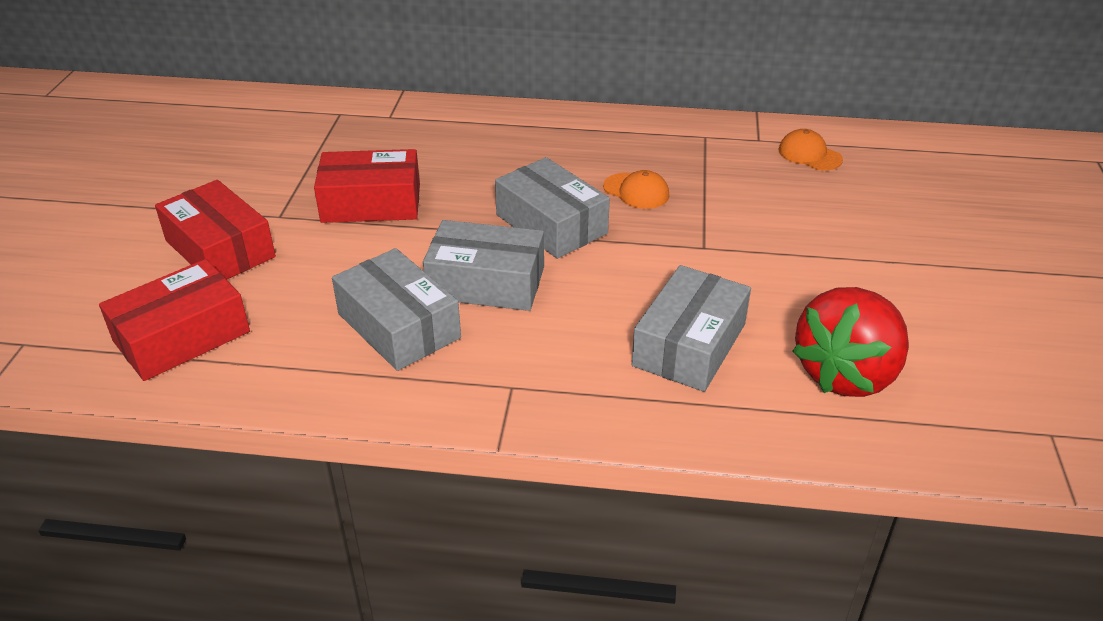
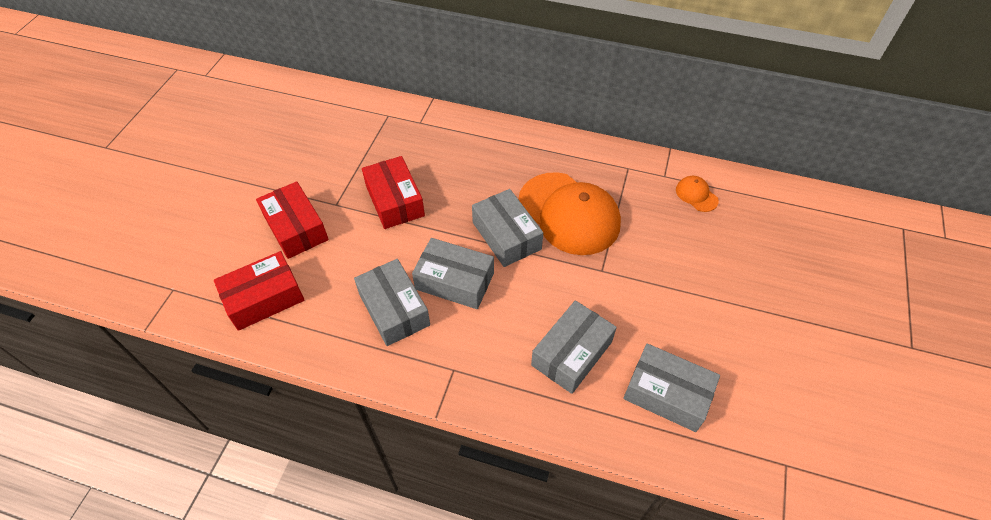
camera: 10 degrees right, 15 degrees up
red box [314,149,420,223] -> red box turned 60 degrees clockwise [362,156,425,229]
orange cap [603,170,669,209] -> orange cap [518,172,621,255], size x2.39
red strawberry [792,287,909,397] -> grey box [623,344,720,432]

